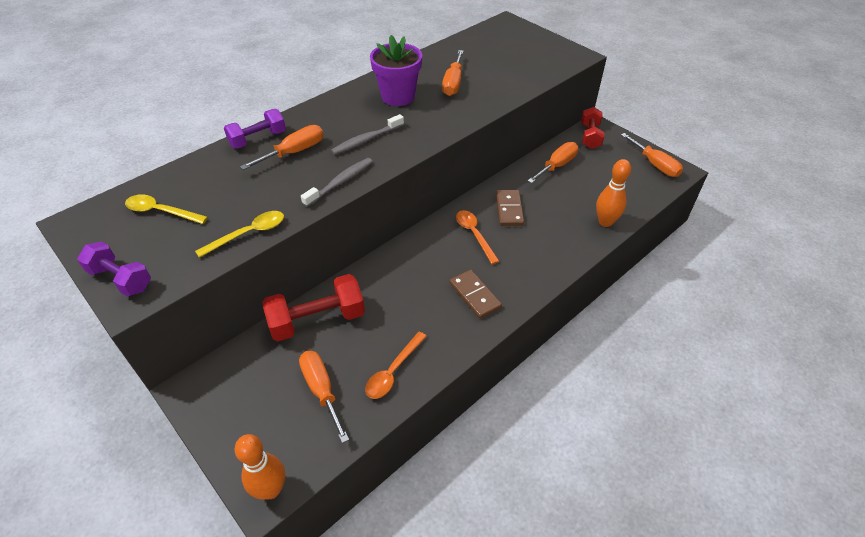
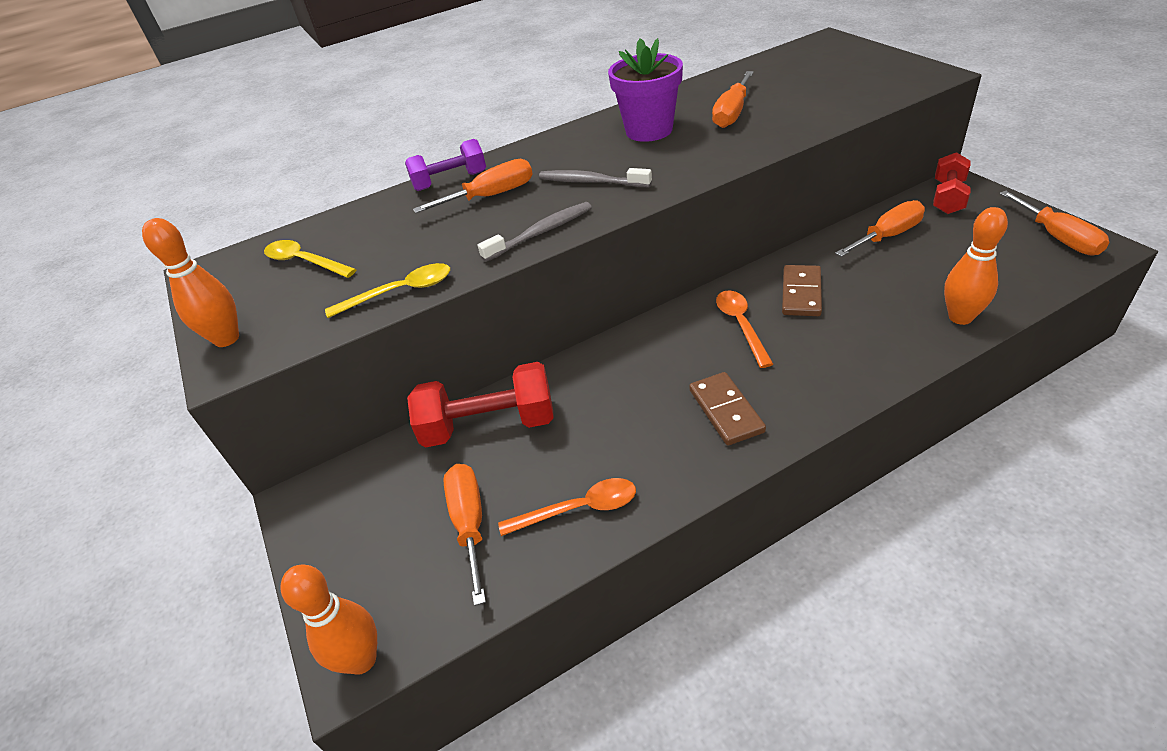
camera: 20 degrees right, 5 degrees down
purple dumbbell [77,242,151,296] -> orange bowling pin [142,218,239,347]
grey toothbrush [331,114,404,155] -> grey toothbrush turned 45 degrees clockwise [539,168,652,187]
orange spoon [365,332,427,399] -> orange spoon turned 150 degrees counterclockwise [498,478,636,536]

